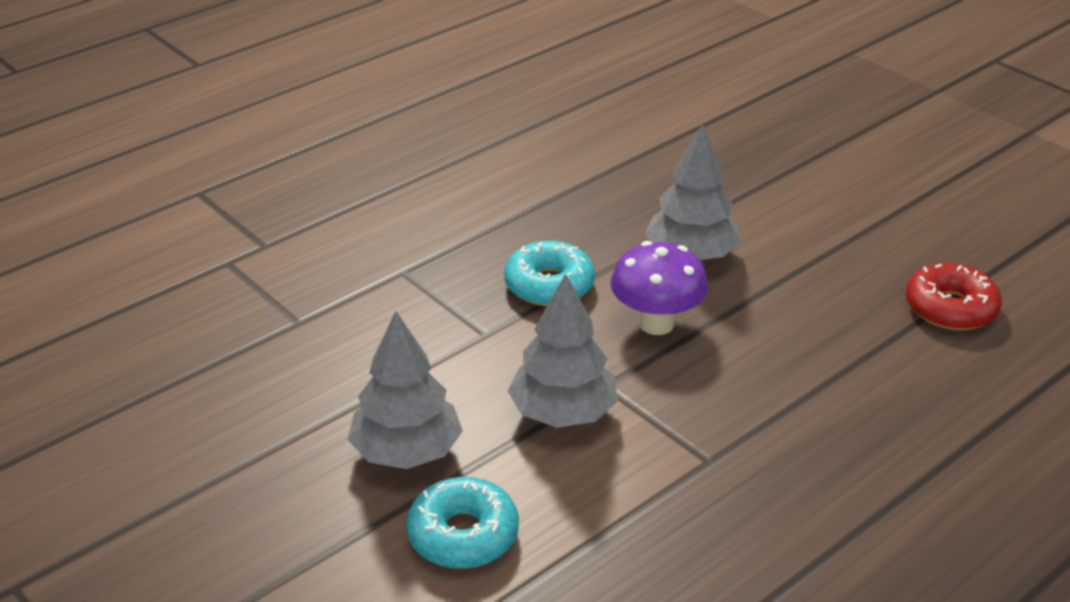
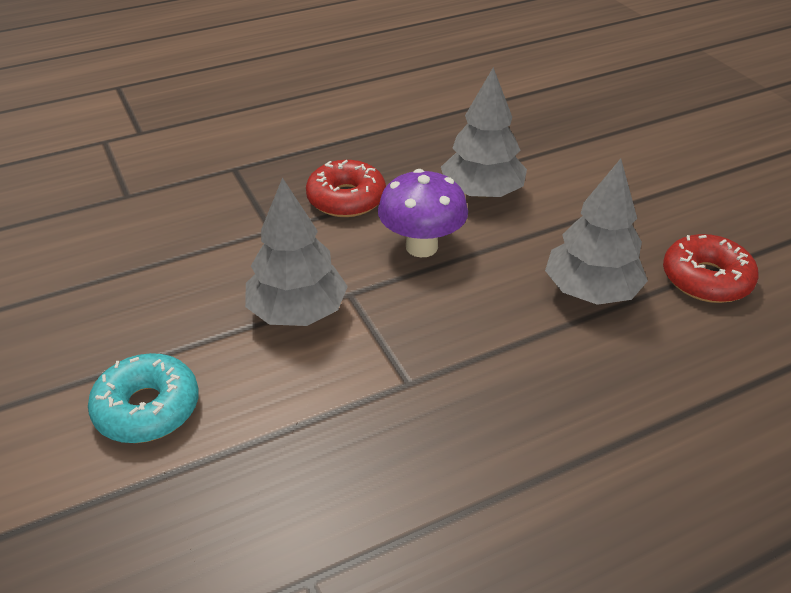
camera: 15 degrees right, 5 degrees up
grey tree [347,311,463,469] -> grey tree moved to [545,159,648,305]
turquoise donut [504,241,595,306] -> red donut [306,160,386,217]

